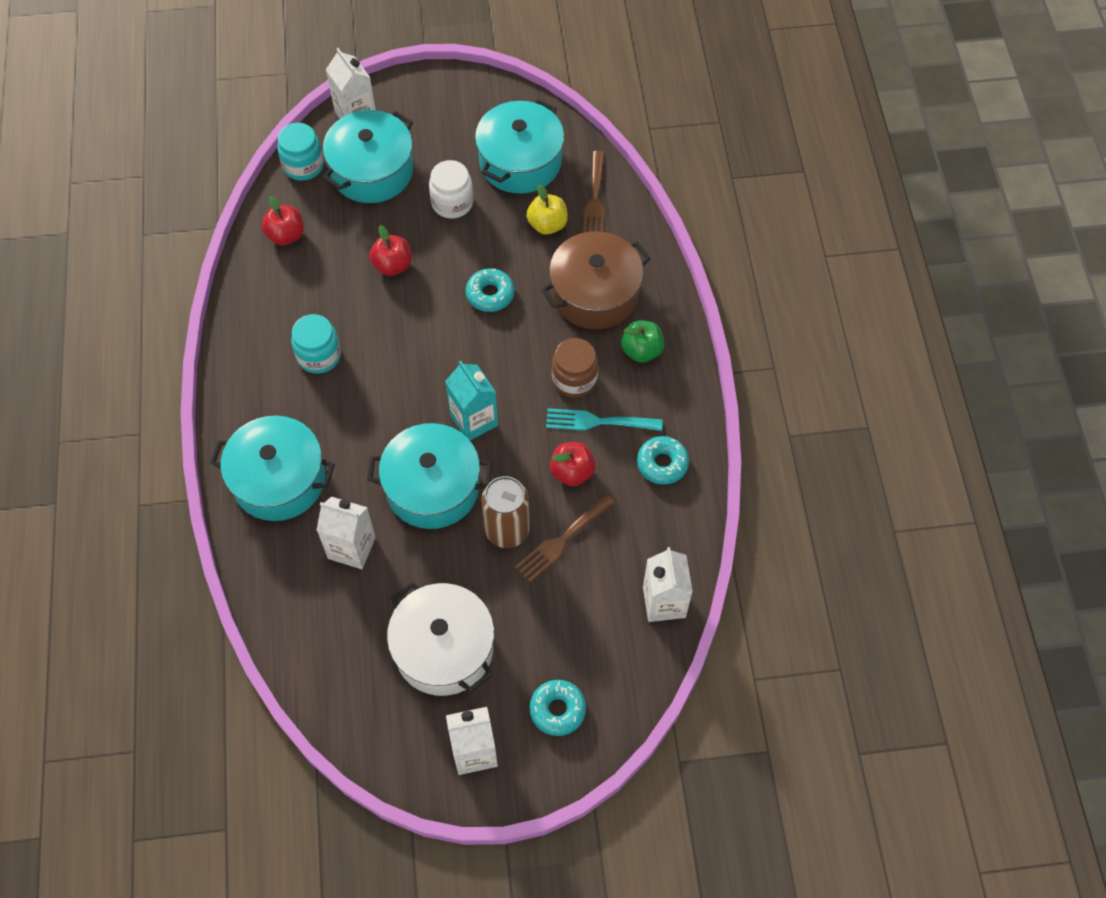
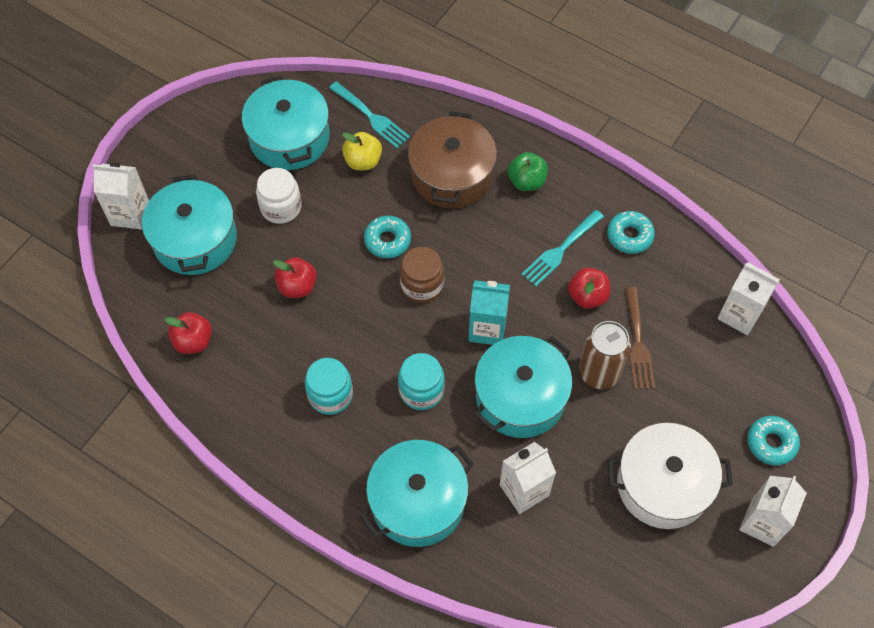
camera: 50 degrees left, 0 degrees up
turquoise jar [277,123,324,181] -> turquoise jar moved to [398,353,445,410]
brown jar [552,338,598,398] -> brown jar moved to [400,247,444,303]
brown fork [583,151,604,233] -> turquoise fork [329,82,410,148]

